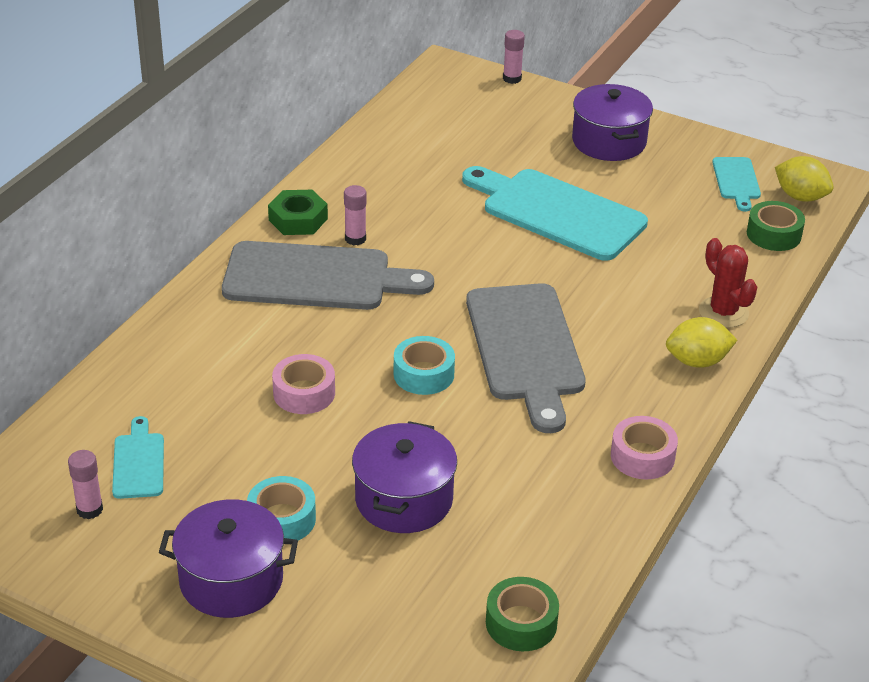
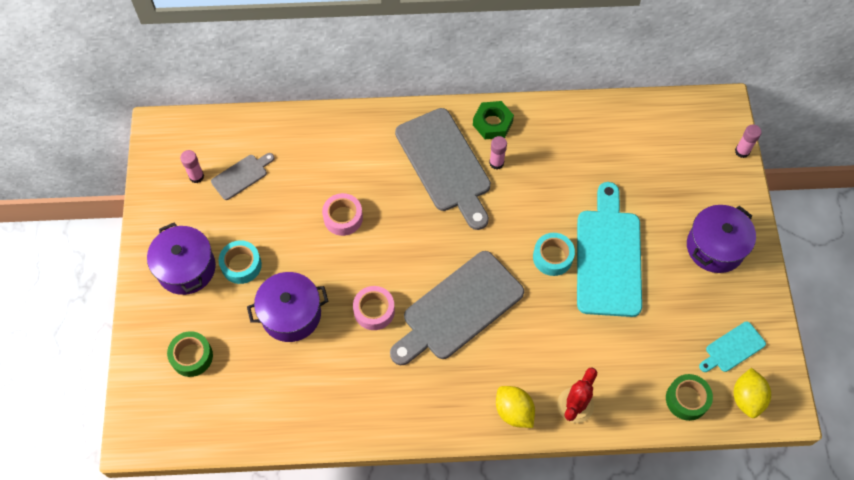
camera: 60 degrees right, 25 degrees up
turquoise cutting board [112,416,164,499] -> grey cutting board [211,153,275,200]
turquoise tape [394,336,455,395] -> turquoise tape moved to [533,233,575,276]
green tape [486,577,559,651] -> green tape moved to [167,331,213,377]
pink tape [611,416,678,480] -> pink tape moved to [353,286,395,330]

